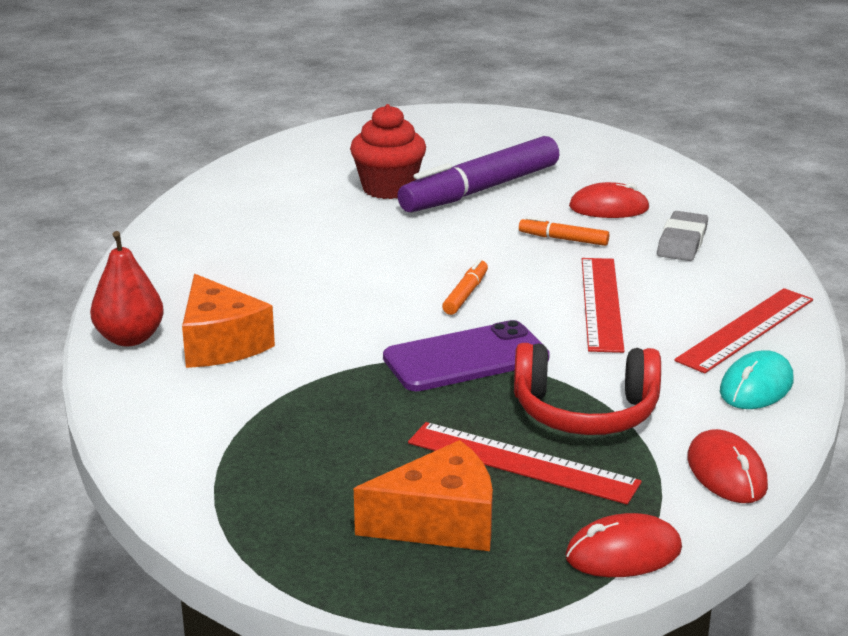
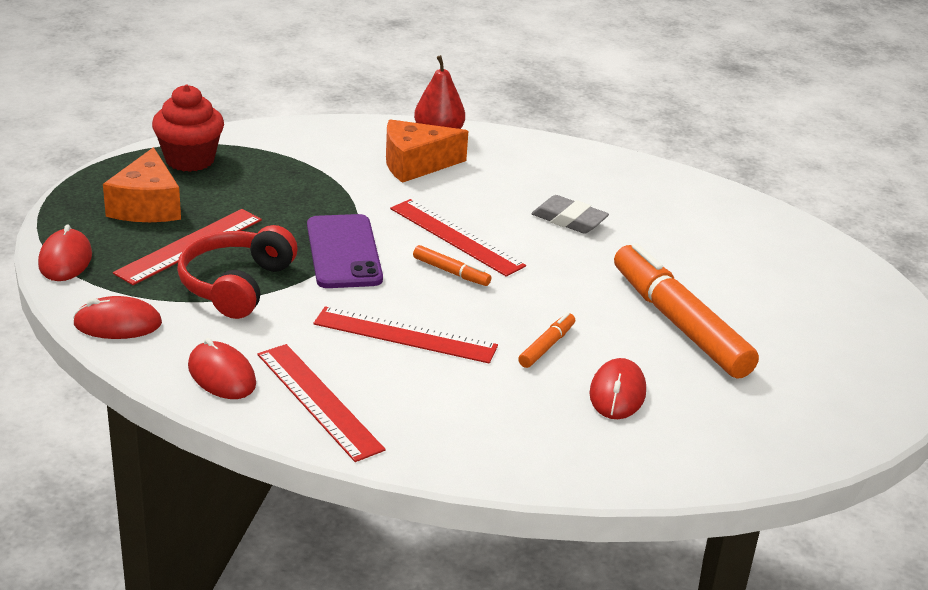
camera: 100 degrees right, 5 degrees up
red cupcake [350,104,426,199] -> red cupcake moved to [152,84,224,172]
purple marker [397,136,560,213] -> orange marker [614,243,759,379]
grey eraser [657,211,708,261] -> grey eraser moved to [531,195,609,234]
turquoise mouse [720,350,793,409] -> red mouse [188,338,256,399]
none -> red ruler [390,199,526,277]

